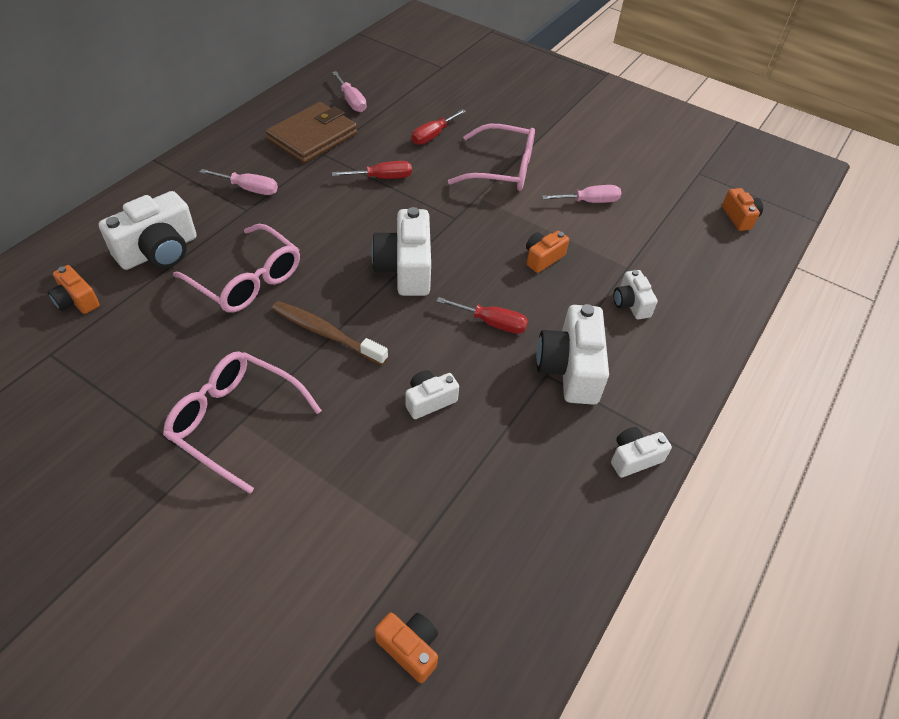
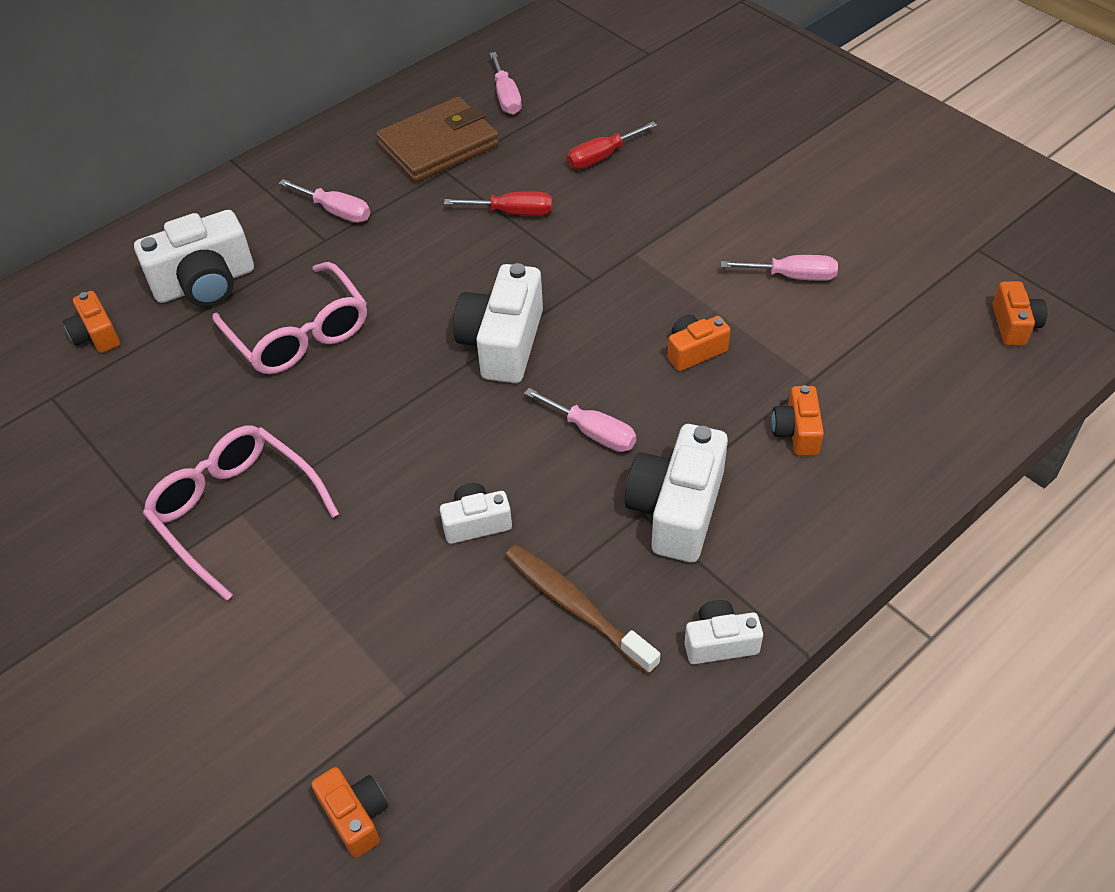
camera: 20 degrees right, 0 degrees up
brown toothbrush [272,301,388,365] -> brown toothbrush moved to [505,545,660,675]
red screwdriver [436,297,528,334] -> pink screwdriver [524,388,636,452]
pink glasses [448,124,535,191] -> none
white camera [613,270,658,319] -> orange camera [772,385,824,456]

